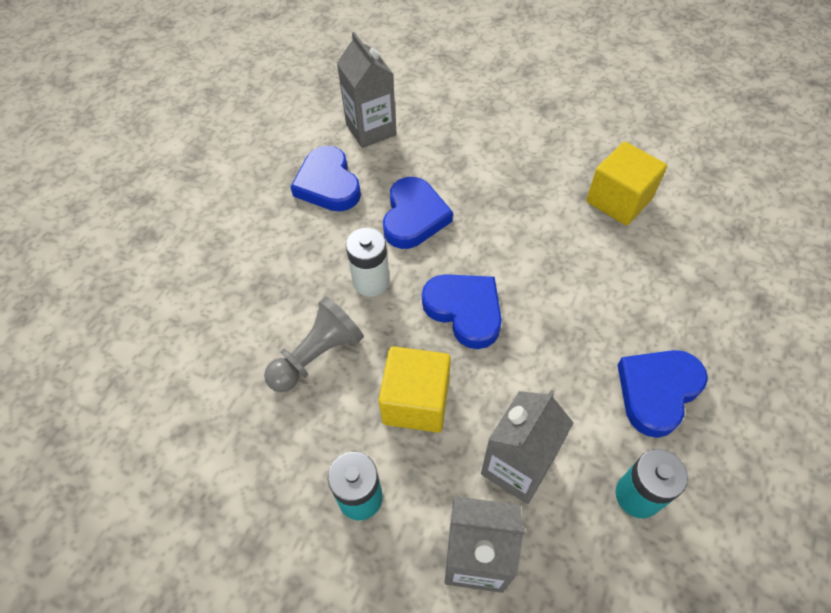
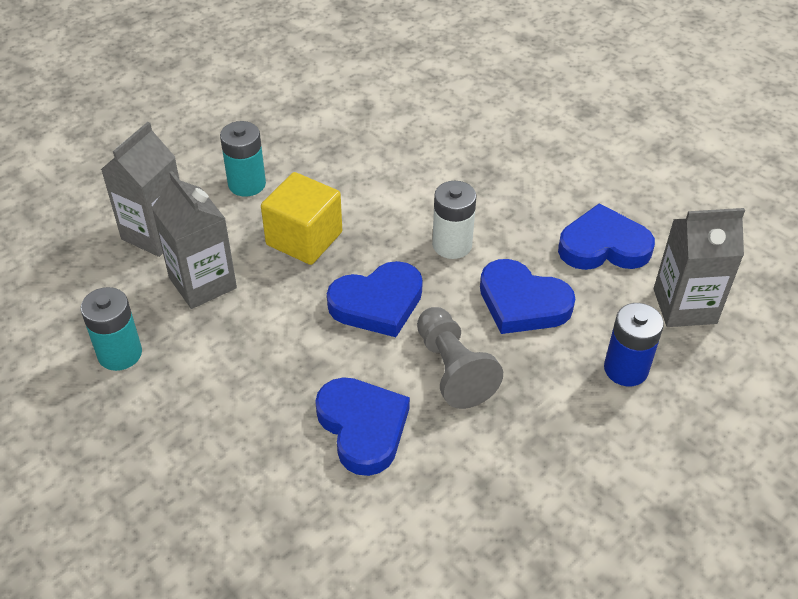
camera: 110 degrees right, 10 degrees down
grey pawn [264,296,364,392] -> grey pawn moved to [417,307,503,409]
yellow cube [586,142,667,225] -> none
blue heart [617,350,708,438] -> blue heart moved to [315,377,410,476]
none -> blue battery [604,303,664,386]

